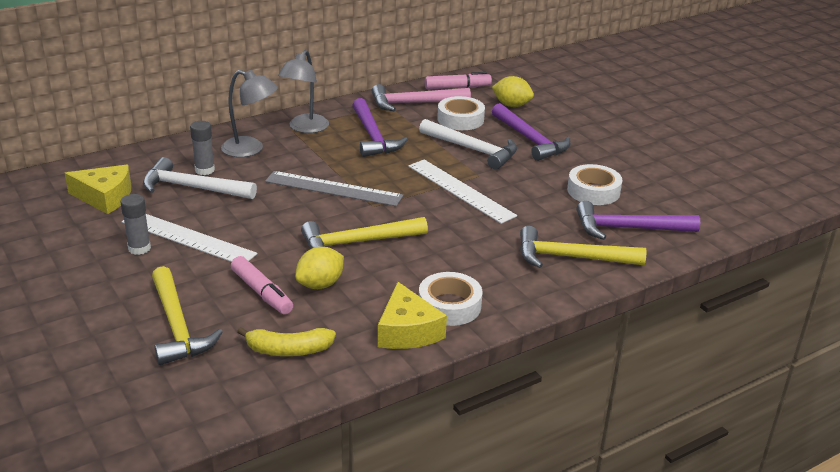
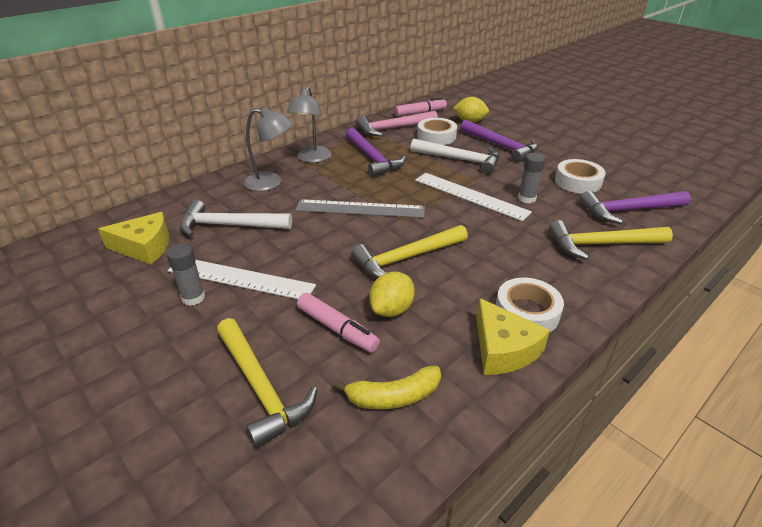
camera: 10 degrees left, 5 degrees up
grey glue stick [190,121,215,175] -> grey glue stick moved to [518,153,545,204]

